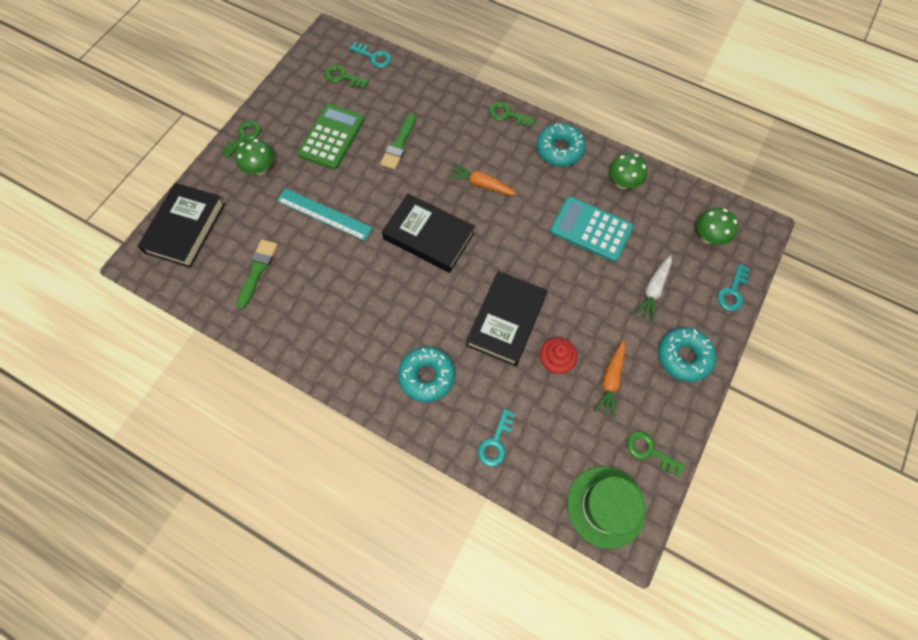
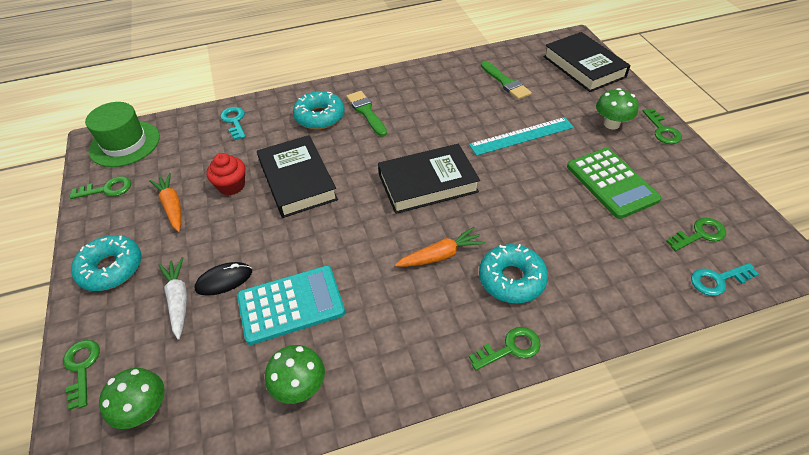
camera: 135 degrees right, 20 degrees down
green brush [380,113,416,170] -> green brush moved to [346,91,387,137]
turquoise donut [537,123,585,166] -> turquoise donut moved to [479,244,548,304]
turquoise key [717,264,750,311] -> green key [63,340,100,410]
none -> black mouse [195,262,252,296]

